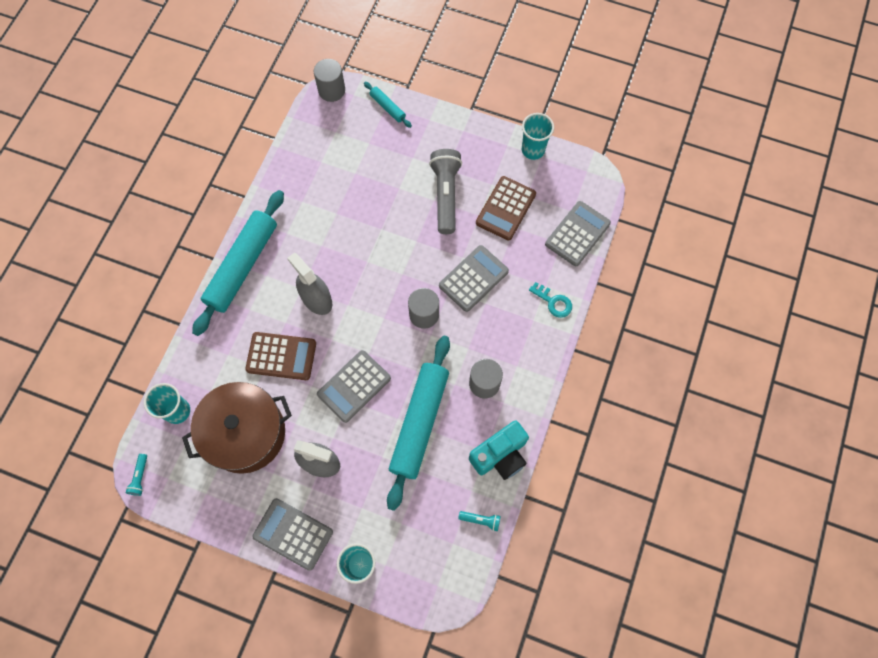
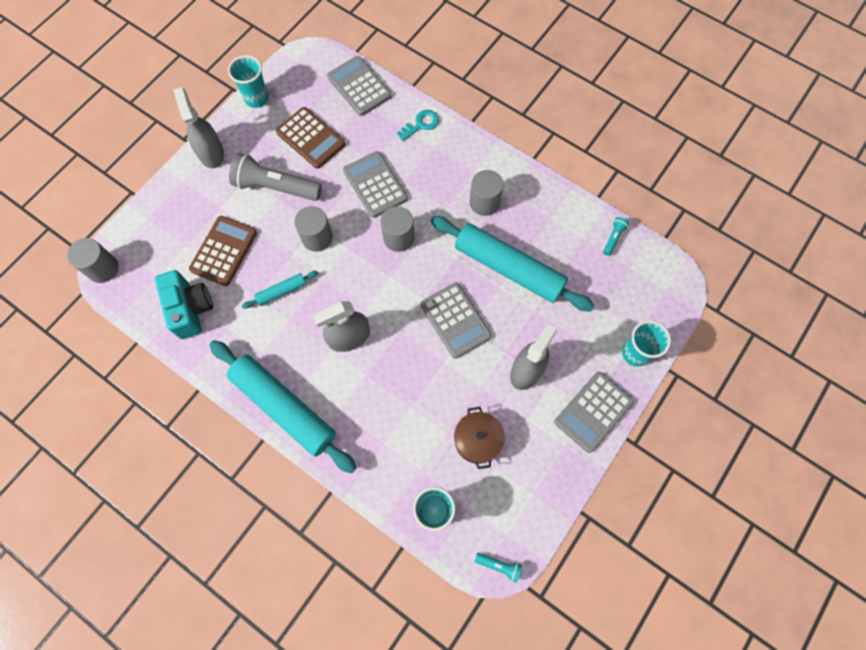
camera: 75 degrees left, 0 degrees up
brown pot [182,382,292,474] -> brown pot [454,407,505,469], size x0.53
brown calculator [245,332,316,380] -> brown calculator moved to [189,216,257,286]
turquoise rolling pin [364,82,412,128] -> turquoise rolling pin moved to [242,271,318,309]
turquoise camera [469,421,529,480] -> turquoise camera moved to [155,270,213,339]
none -> grey spray bottle [173,87,224,168]
none -> grey cylinder [294,206,333,252]

